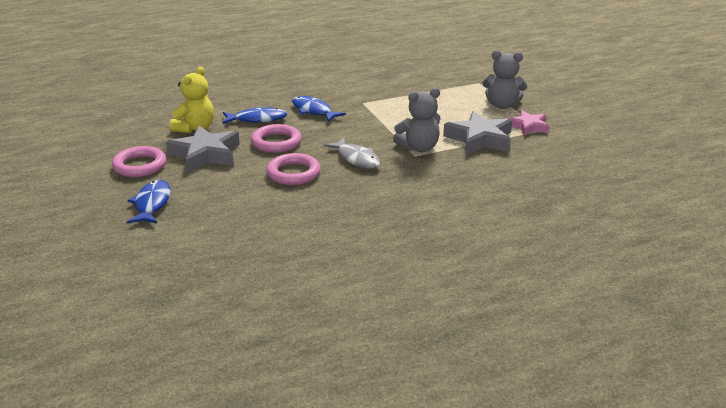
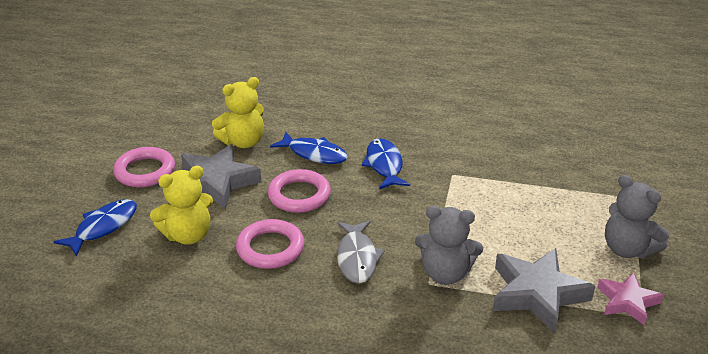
camera: 35 degrees right, 5 degrees up
none -> yellow teddy bear [150,166,213,245]

